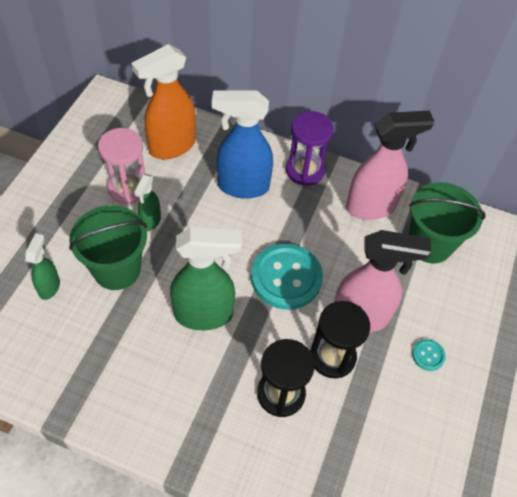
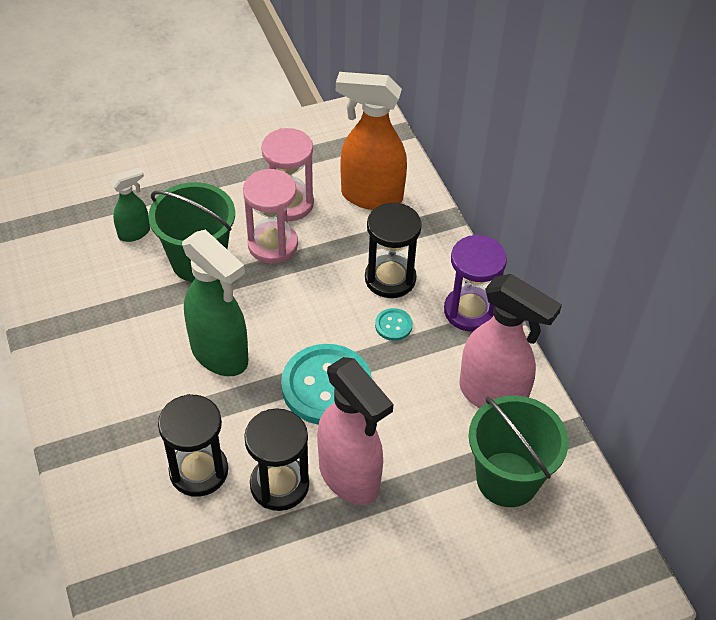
camera: 50 degrees right, 5 degrees down
green spray bottle [134,174,161,231] -> pink hourglass [243,169,298,264]
blue spray bottle [212,91,273,199] -> black hourglass [365,202,422,298]
turquoise button [412,339,446,371] -> turquoise button moved to [375,308,413,341]

